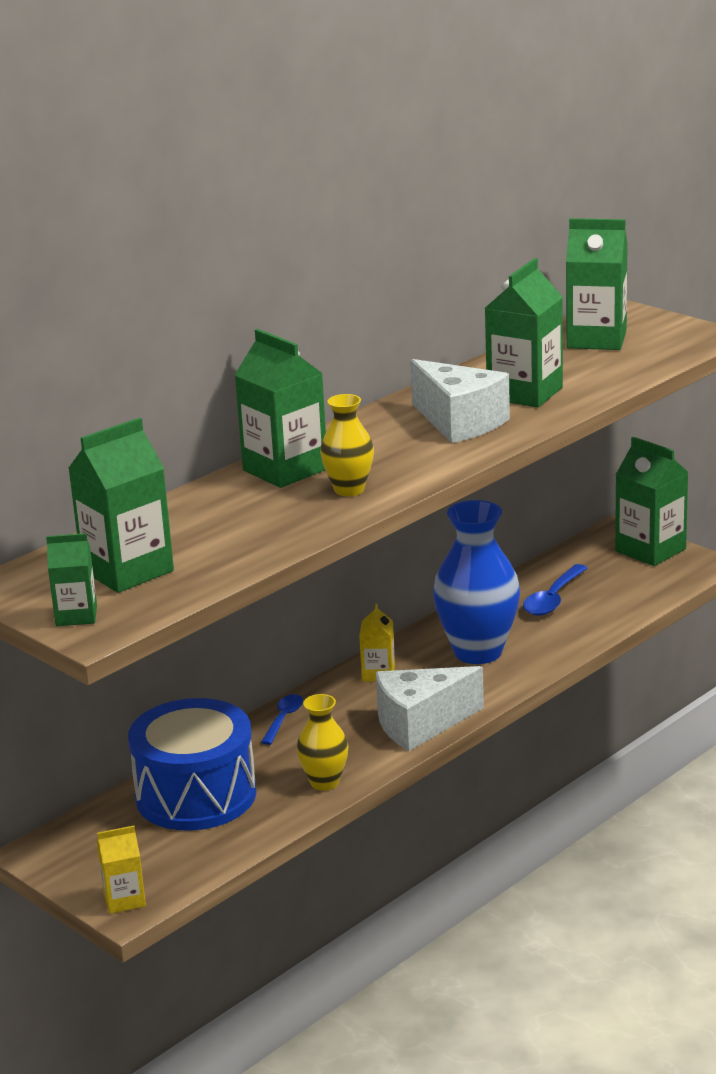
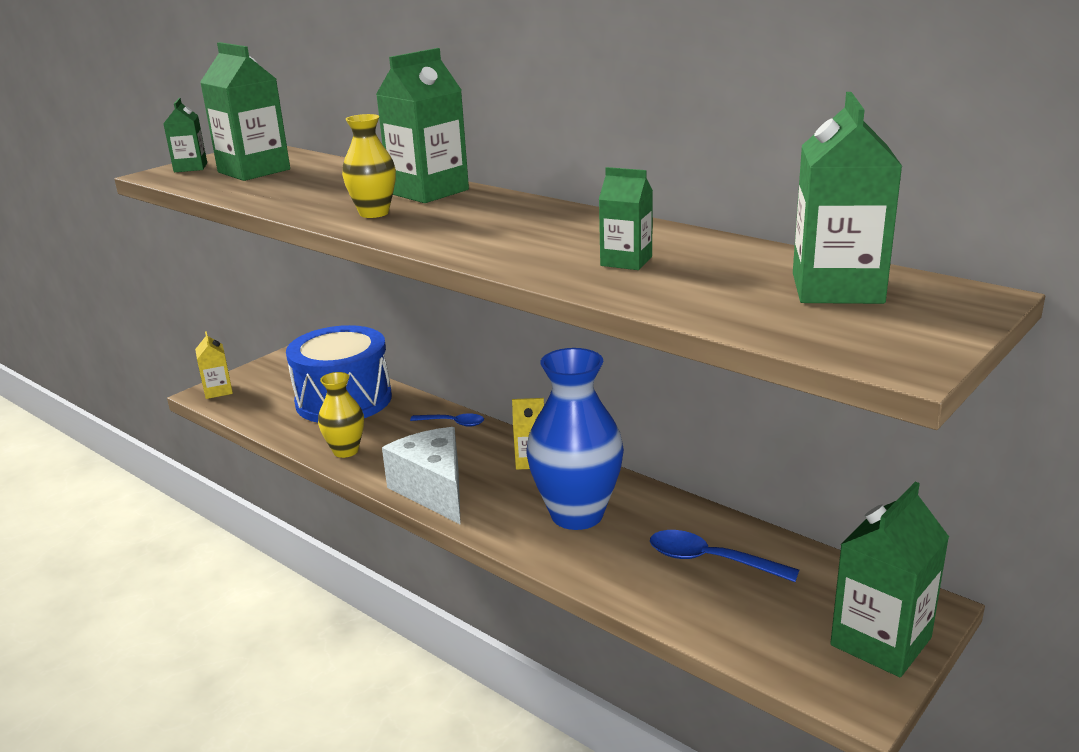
camera: 85 degrees right, 0 degrees up
white cheese [410,359,510,443] -> none
green carton [485,258,563,408] -> green carton [599,167,653,270], size x0.56

